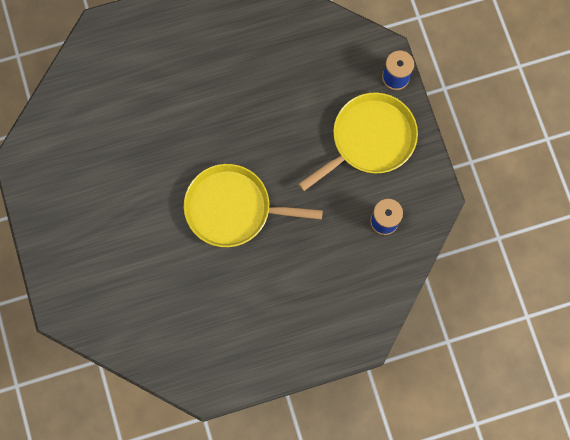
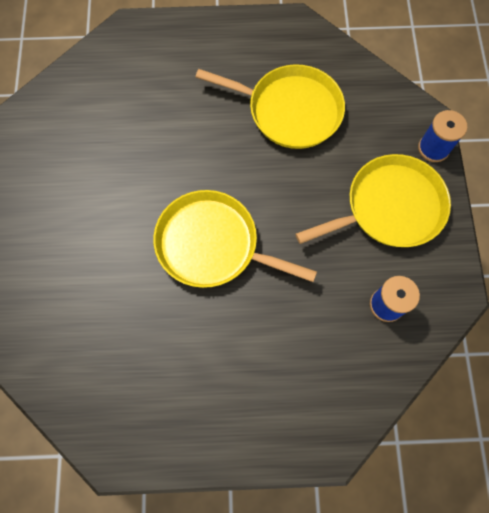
camera: 15 degrees right, 5 degrees down
none -> yellow pan [195,64,345,149]

